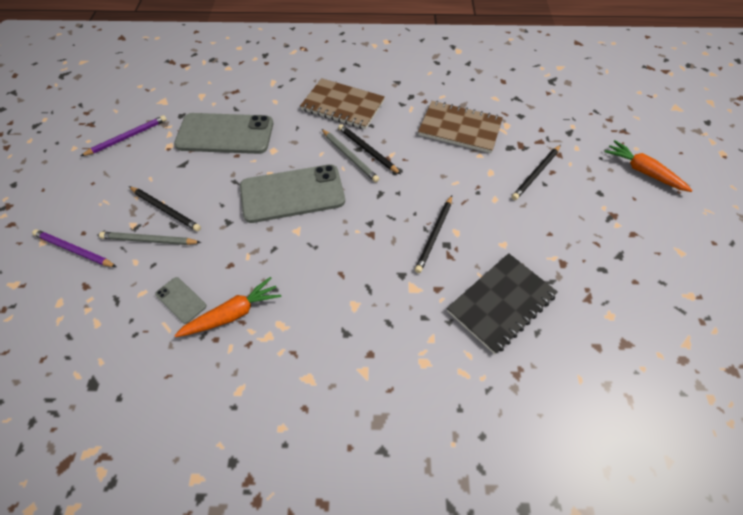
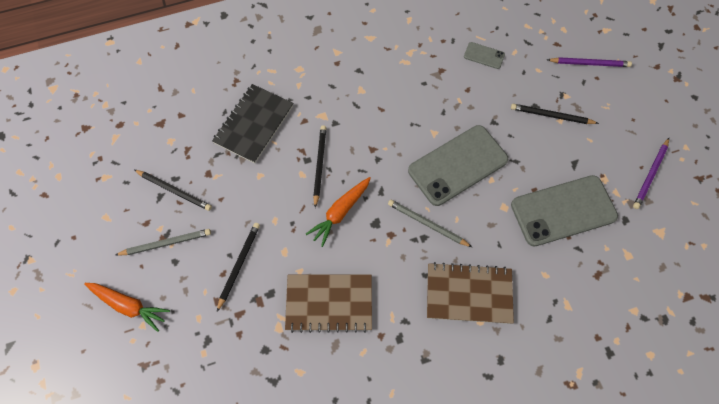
camera: 160 degrees right, 10 degrees up
grey pencil [99,232,202,245] -> grey pencil moved to [115,229,211,256]
orange carrot [174,277,281,337] -> orange carrot moved to [306,177,371,247]
black pencil [338,124,401,174] -> black pencil moved to [134,170,212,211]

